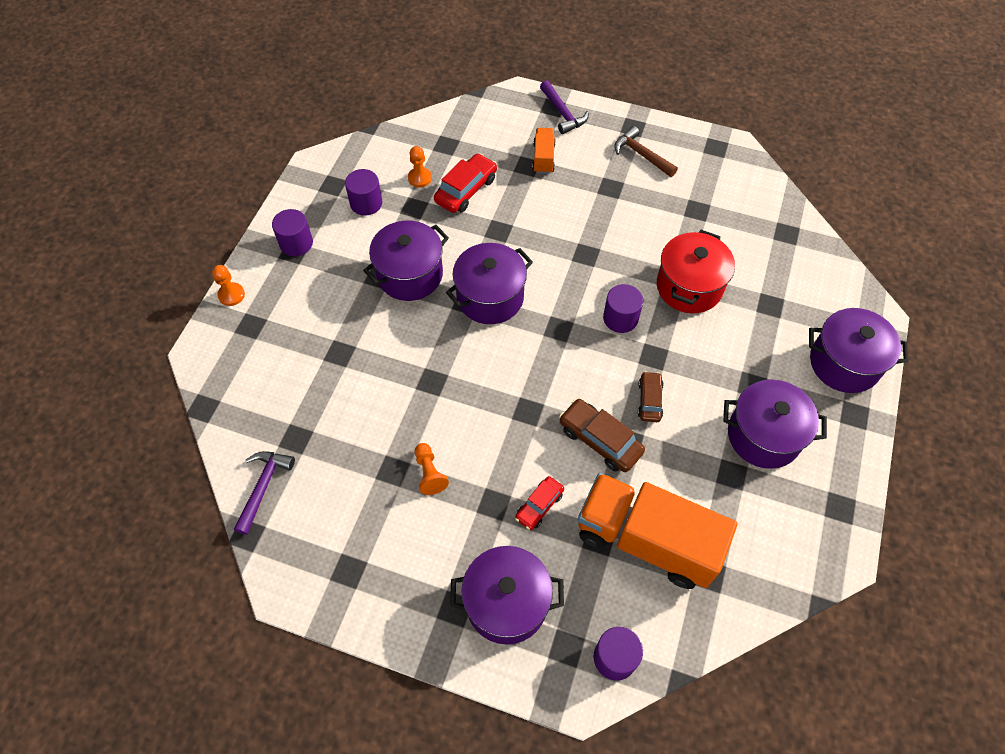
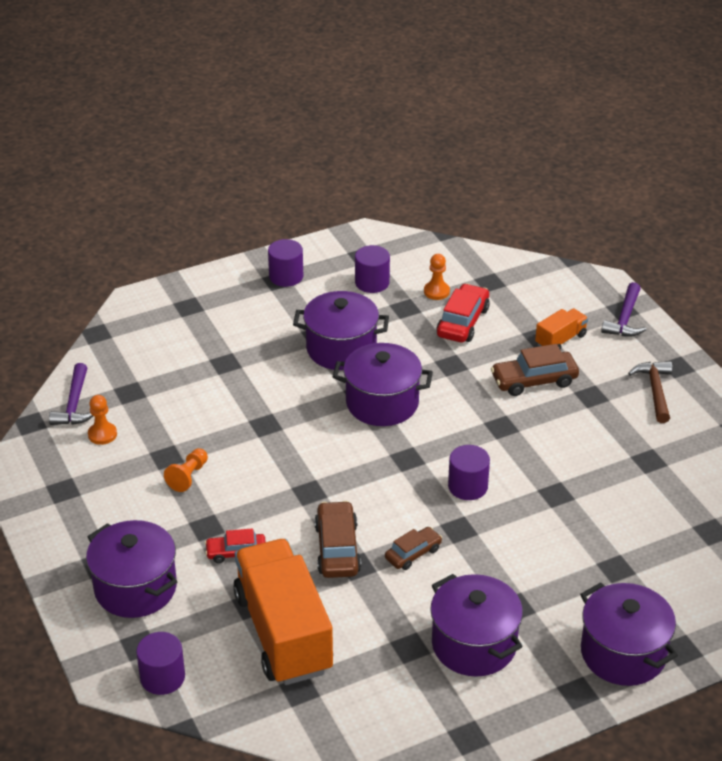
camera: 45 degrees right, 20 degrees down
orange pawn [212,265,245,306] -> orange pawn moved to [88,395,117,445]
purple hammer [234,451,295,535] -> purple hammer turned 120 degrees clockwise [49,363,93,425]
red car [434,153,497,213] -> red car turned 60 degrees counterclockwise [436,283,490,343]
red pot [657,230,735,313] -> none
none -> brown car [491,344,579,396]

